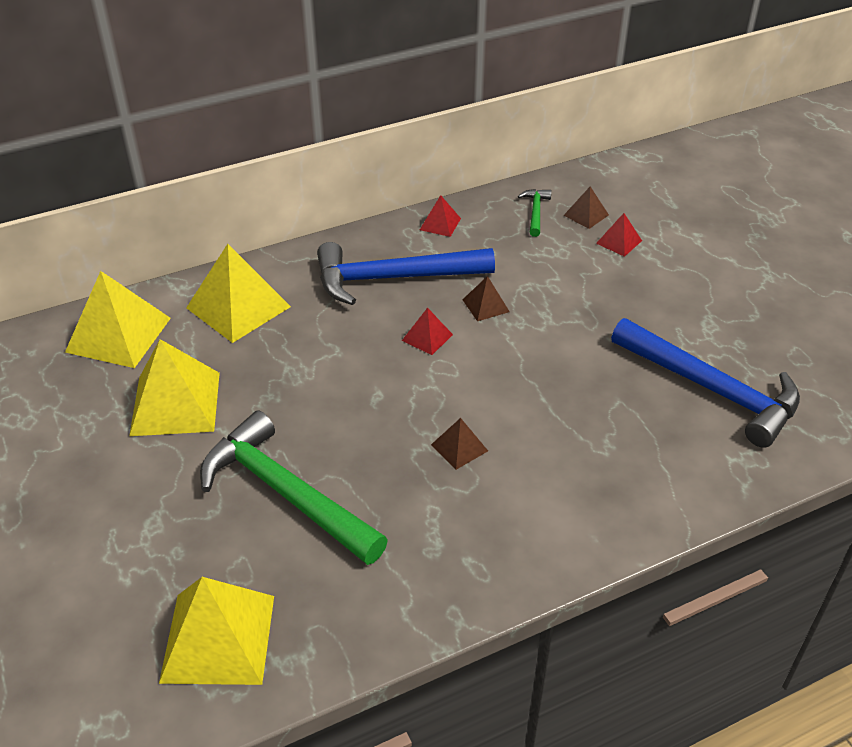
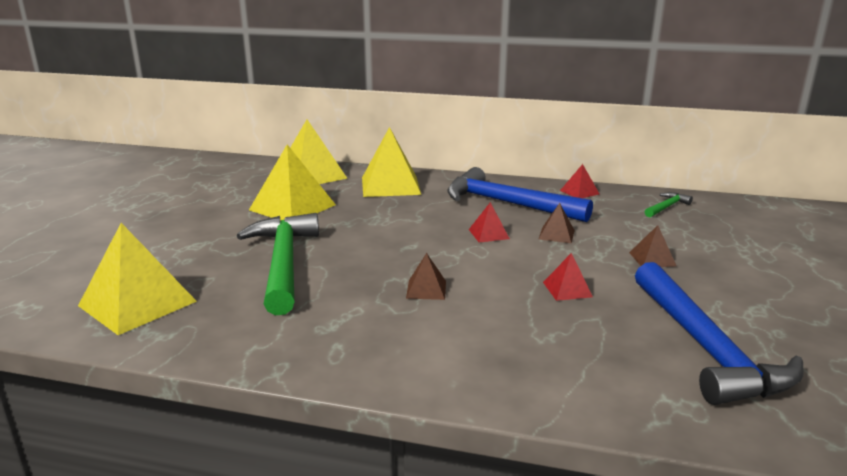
camera: 40 degrees right, 20 degrees down
brown pyramid [564,187,609,229] -> brown pyramid moved to [629,225,676,267]
red pyramid [596,213,642,257] -> red pyramid moved to [543,253,593,301]

